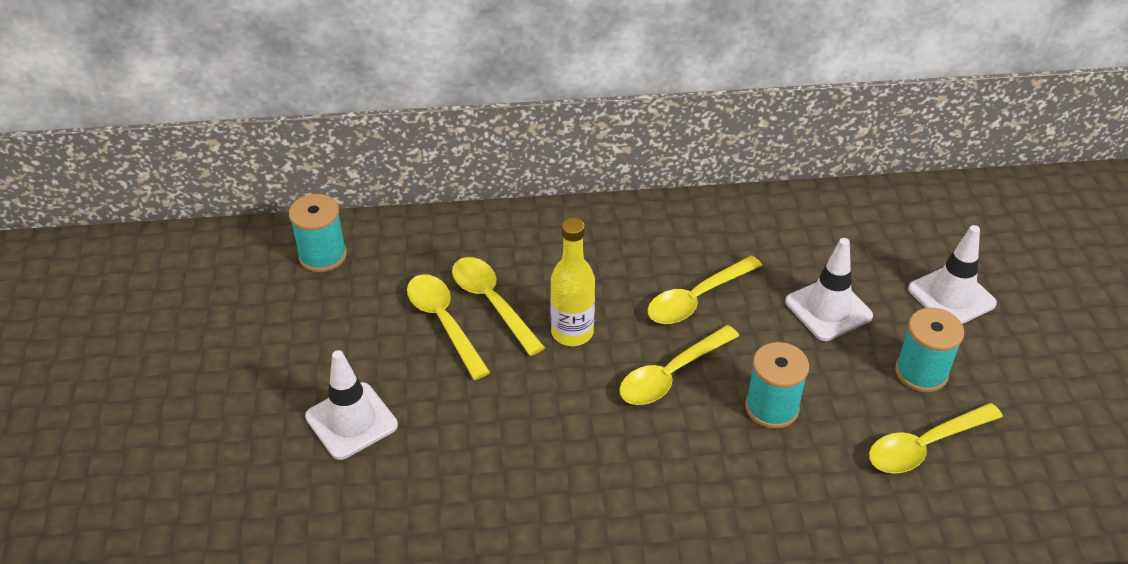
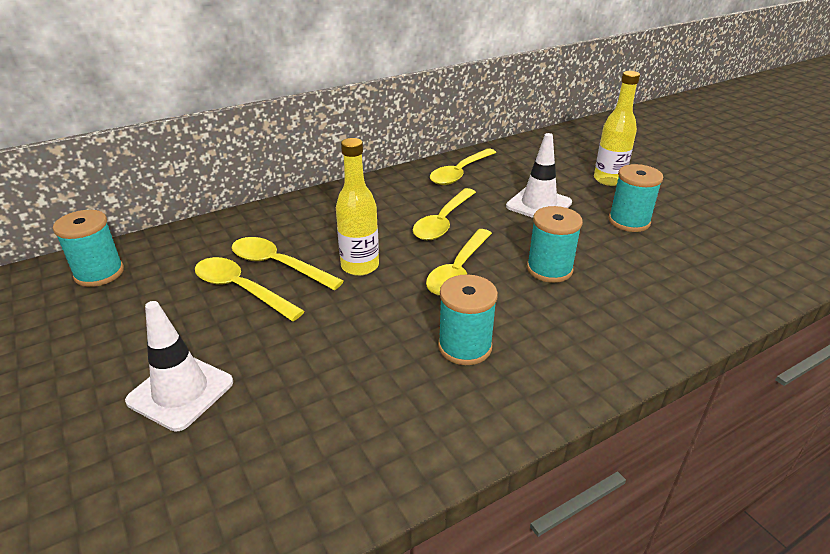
camera: 25 degrees left, 10 degrees down
yellow spoon [869,403,1003,474] -> yellow spoon moved to [430,148,497,185]
white traffic cone [908,225,997,324] -> yellow bottle [594,71,640,186]
none -> turquoise spool [438,274,498,365]

